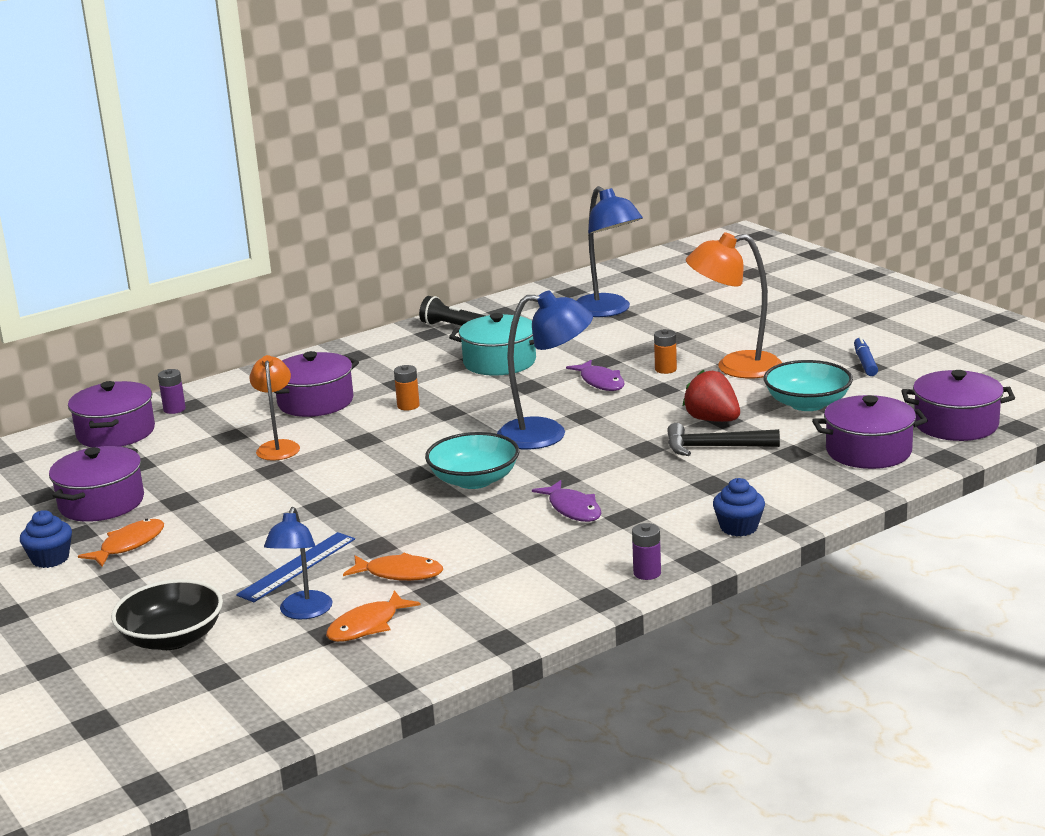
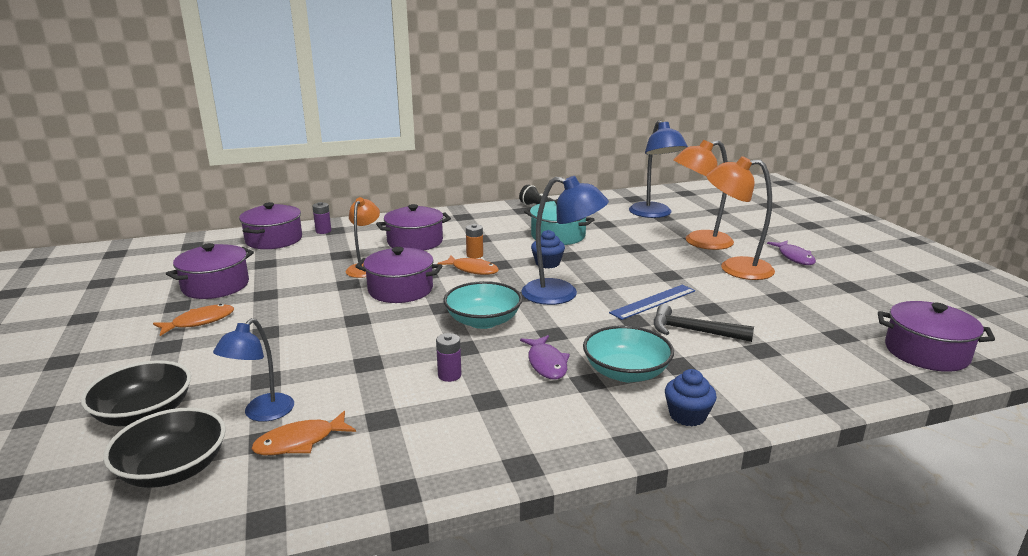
camera: 15 degrees right, 0 degrees up
blue cupcake [20,510,72,568] -> blue cupcake moved to [531,230,565,268]
blue ruler [236,532,355,602] -> blue ruler moved to [609,285,695,320]
orange fish [343,553,443,581] -> orange fish moved to [437,255,499,275]
purple fish [566,360,625,391] -> purple fish moved to [767,240,816,265]
purple battery [632,523,661,580] -> purple battery moved to [436,333,461,382]
orange battery [654,329,677,374] -> none
red strawberry [683,370,740,422] -> none
turquoise bowl [764,360,853,411] -> turquoise bowl moved to [583,325,674,382]
purple pot [812,395,928,469] -> purple pot moved to [355,247,443,303]
blue marker [854,336,878,376] -> none
none -> black bowl [103,407,226,488]
none -> orange lamp [673,140,734,250]

